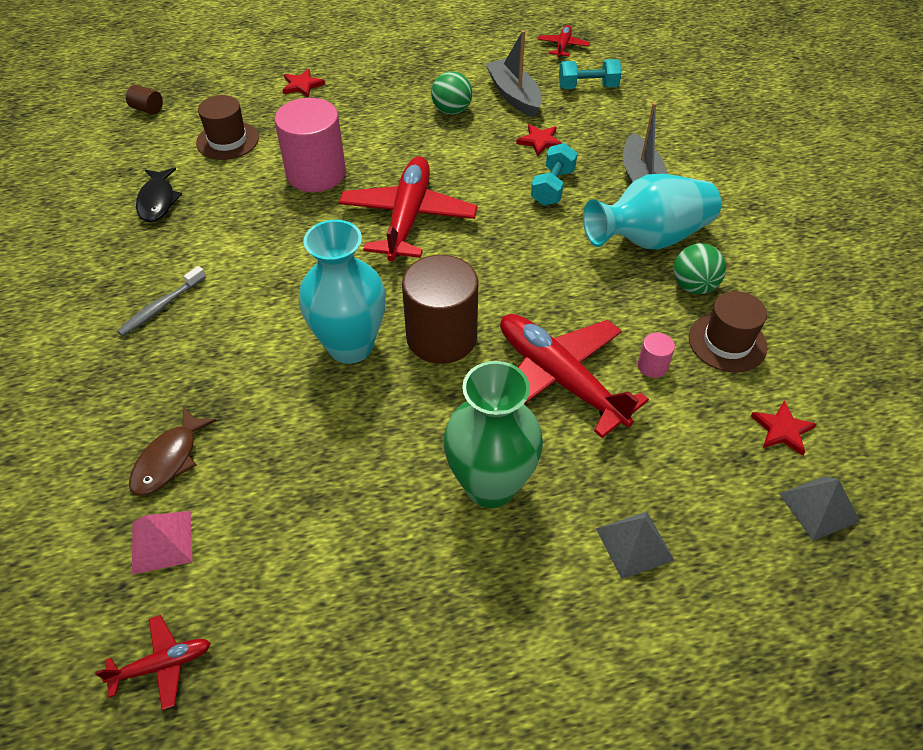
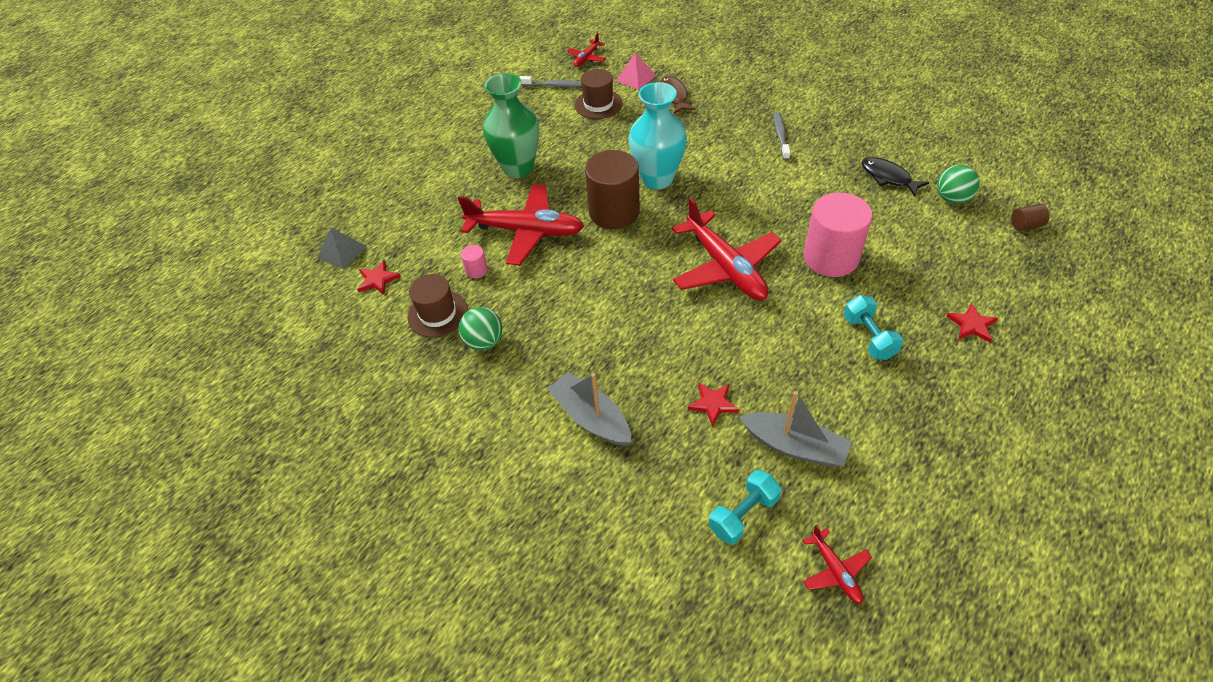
camera: 145 degrees right, 0 degrees up
brown hat [196,95,259,160] -> brown hat moved to [575,69,623,119]
green ball [431,71,472,115] -> green ball moved to [937,165,980,204]
turquoise dumbbell [531,143,577,206] -> turquoise dumbbell moved to [844,295,903,360]
turquoise vase [583,174,721,249] -> none
grey pyramid [596,511,675,579] -> none
none -> grey toothbrush [519,76,582,87]

